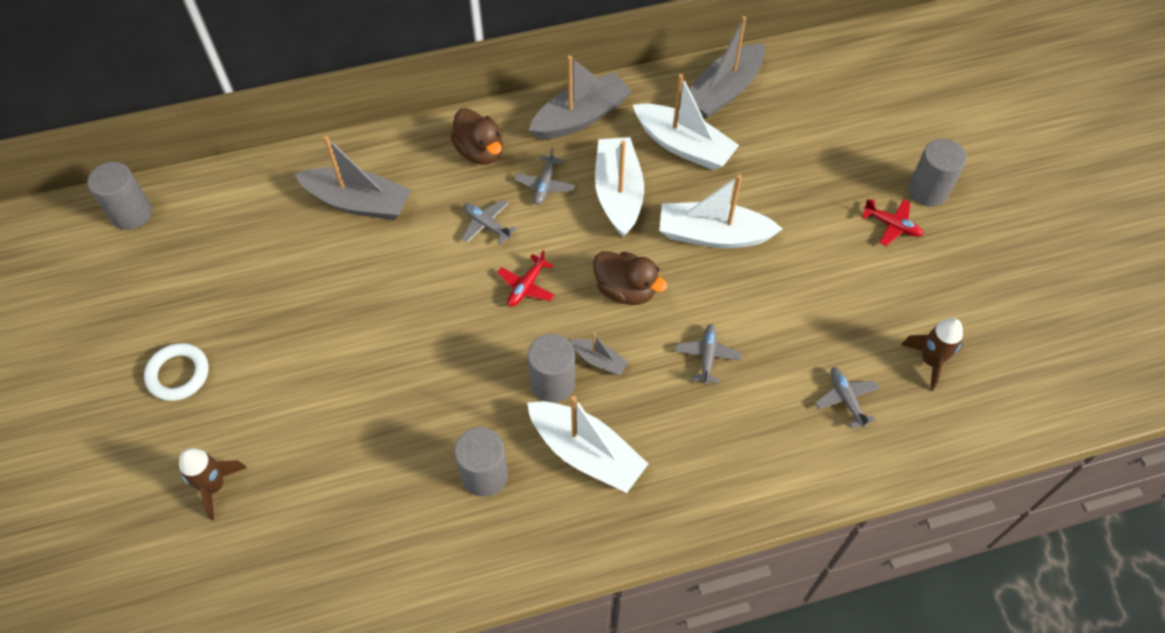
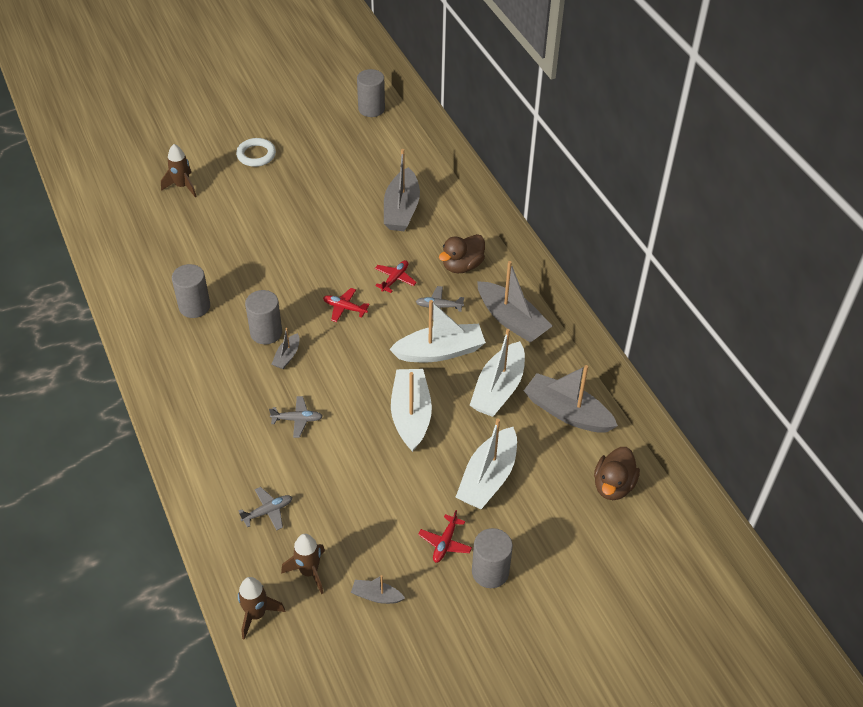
camera: 80 degrees right, 10 degrees down
grey plane [462,200,517,245] -> red plane [375,260,417,293]
white boat [527,396,648,493] -> white boat moved to [456,418,517,509]
brown duck [593,251,667,305] -> brown duck moved to [594,447,640,500]
none -> brown rocket [238,577,285,640]
none -> grey boat [351,575,405,604]

